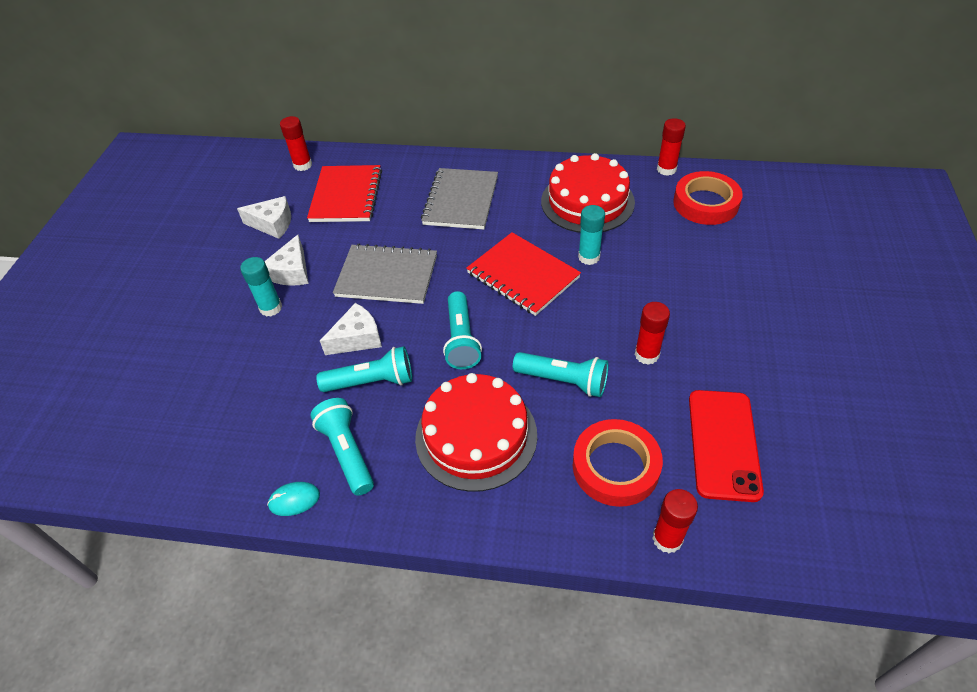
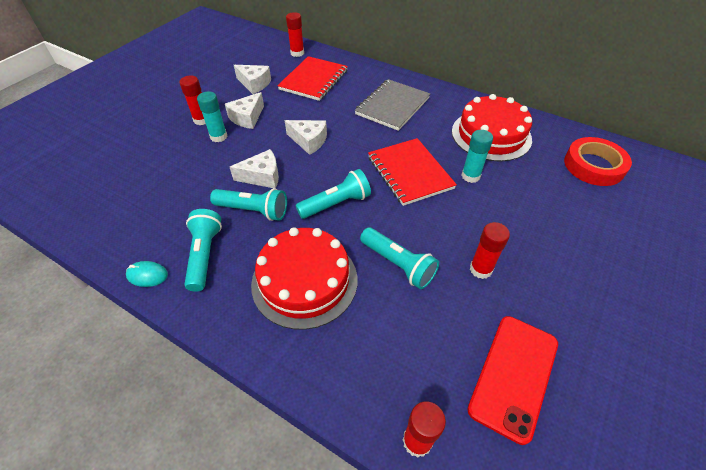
camera: 20 degrees right, 0 degrees up
grey notebook [333,244,437,304] -> white cheese [285,120,327,155]
turquoise flashlight [443,291,482,369] -> turquoise flashlight turned 135 degrees counterclockwise [296,169,371,219]
red tape [573,419,663,507] -> none
red glue stick [657,118,686,176] -> red glue stick moved to [179,76,206,125]

